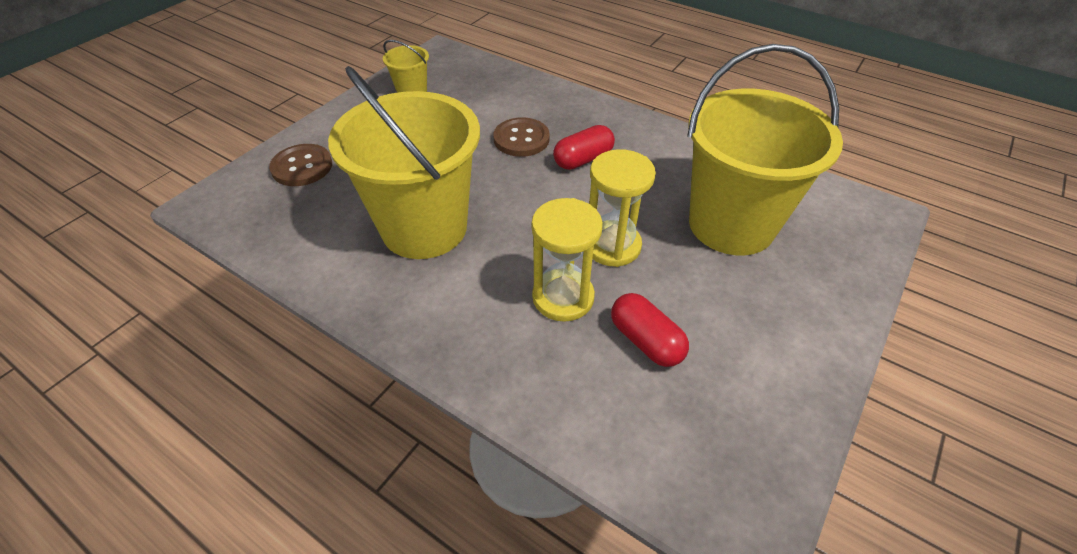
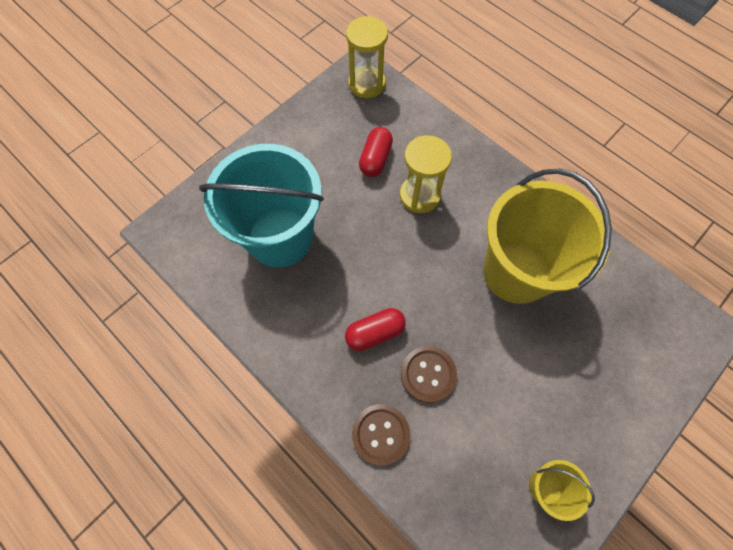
camera: 170 degrees left, 20 degrees up
brown button [269,144,332,186] -> brown button moved to [352,404,410,466]
yellow hourglass [589,149,656,267] -> yellow hourglass moved to [346,16,388,98]
red capsule [611,293,689,367] -> red capsule turned 45 degrees clockwise [359,127,393,177]
yellow bucket [687,44,843,255] -> turquoise bucket [199,144,324,267]

